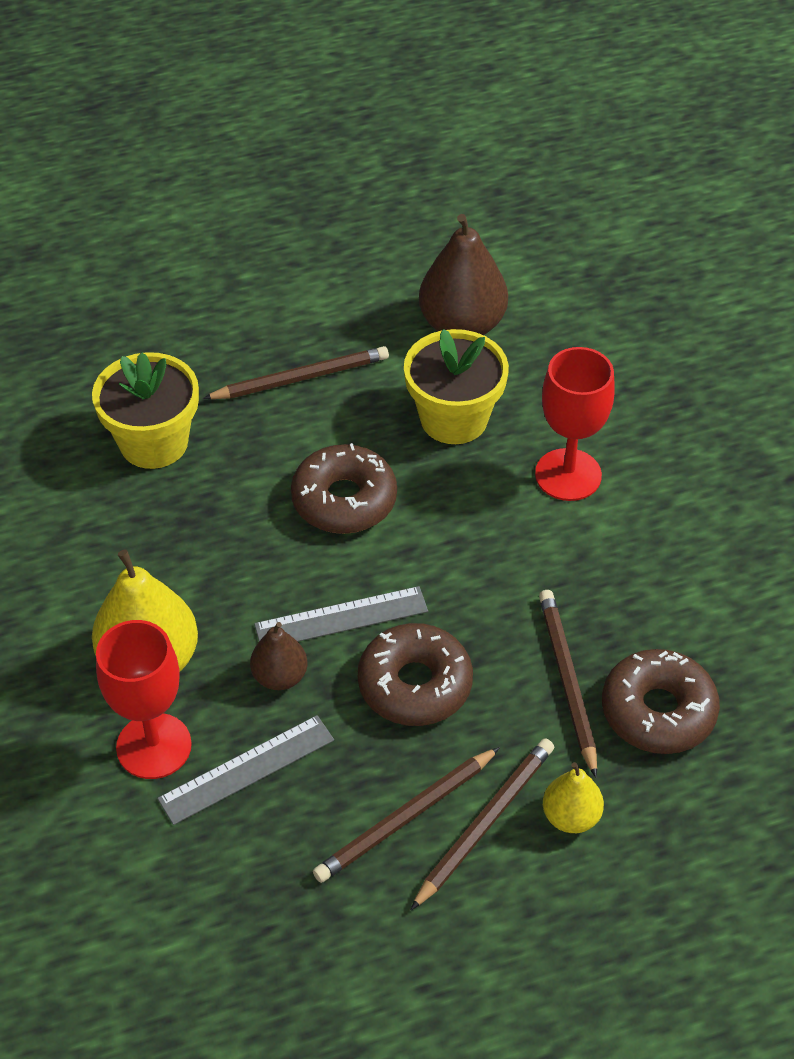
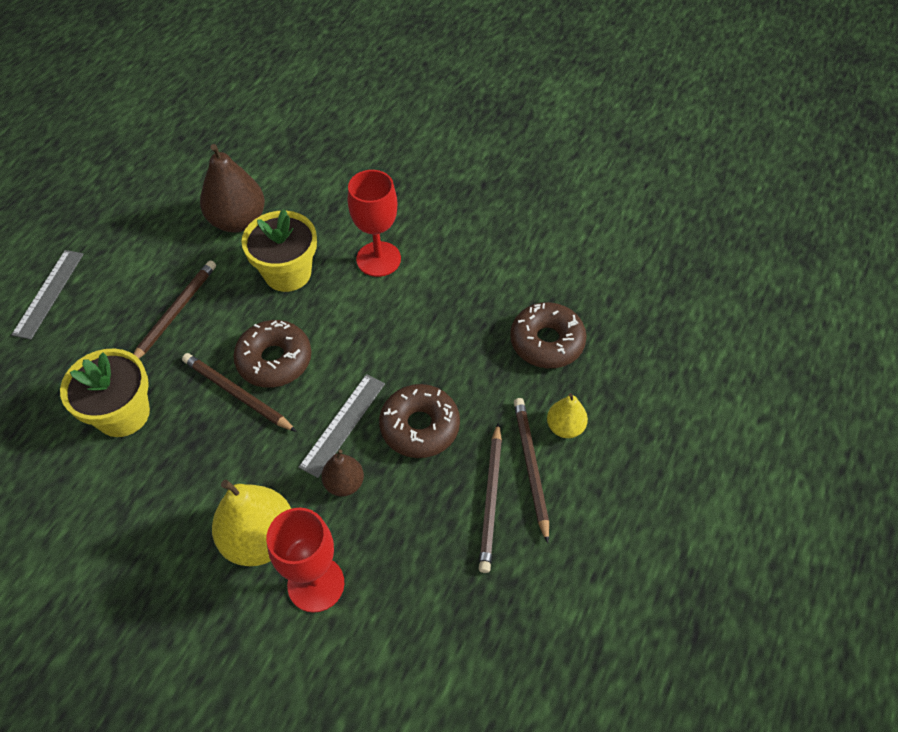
camera: 45 degrees left, 5 degrees up
grey ruler [157,715,334,825] -> grey ruler moved to [11,250,84,339]
brown pencil [539,590,597,778] -> brown pencil moved to [182,353,297,432]

